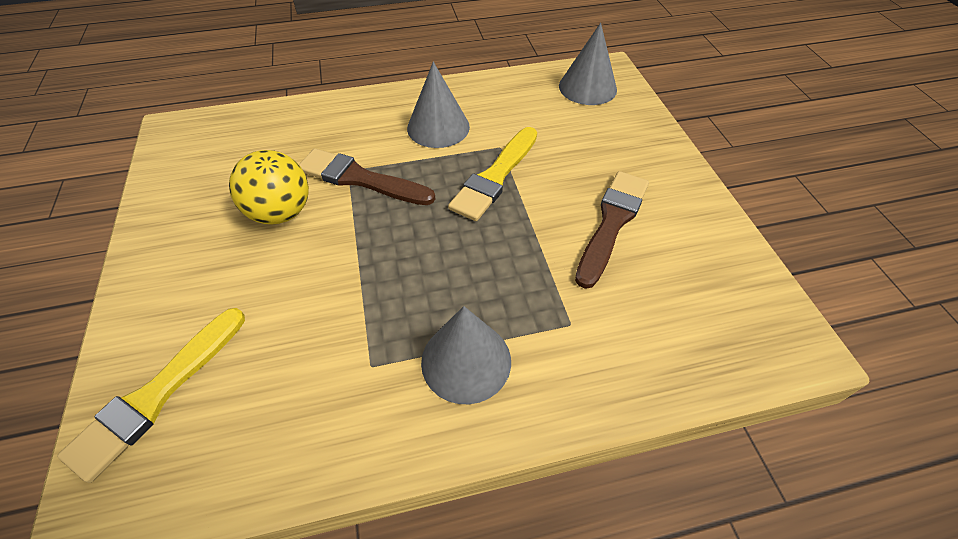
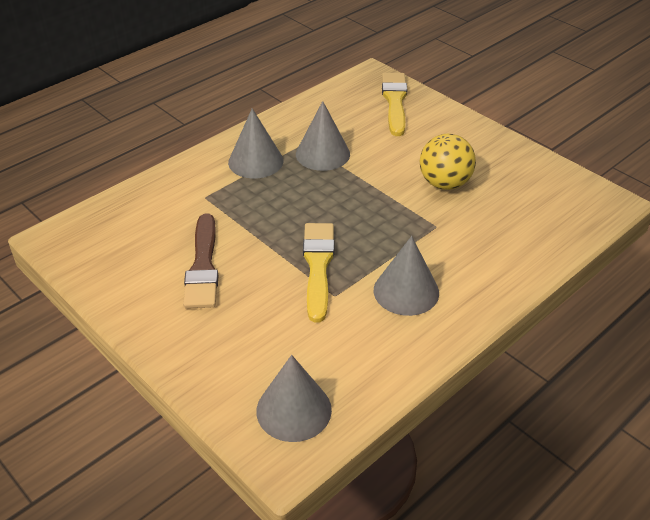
camera: 150 degrees right, 10 degrees down
brown brush [299,148,435,205] -> none
none -> grey cone [296,101,350,171]

